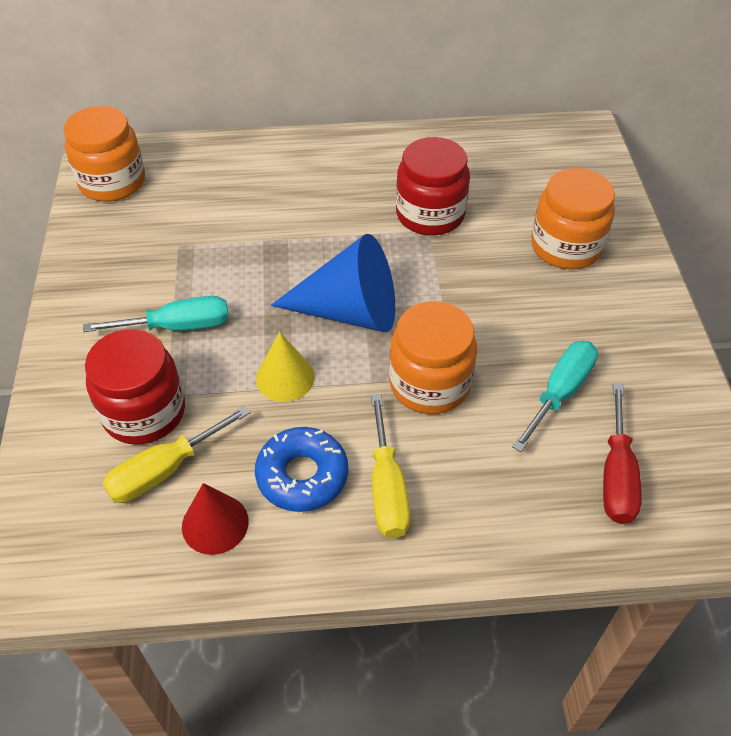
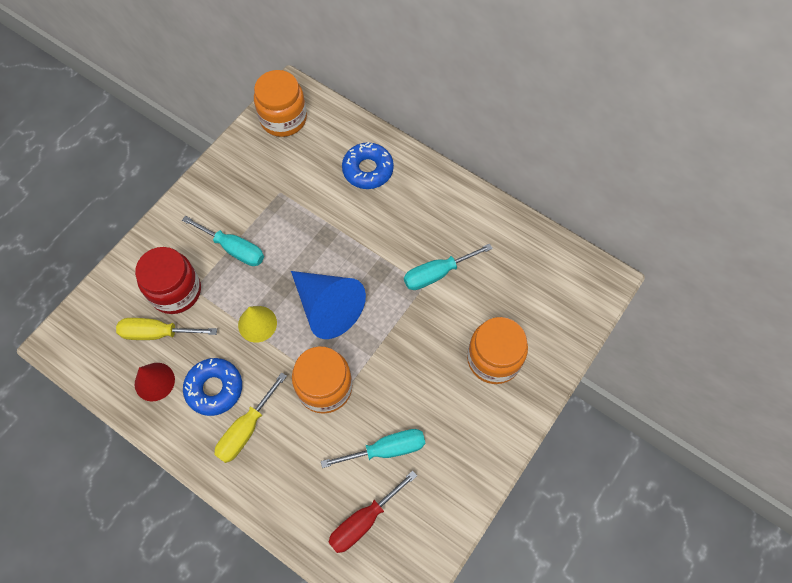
camera: 40 degrees right, 15 degrees up
red jar [396,137,470,236] -> turquoise screwdriver [404,244,493,290]
none -> blue donut [342,142,394,189]

